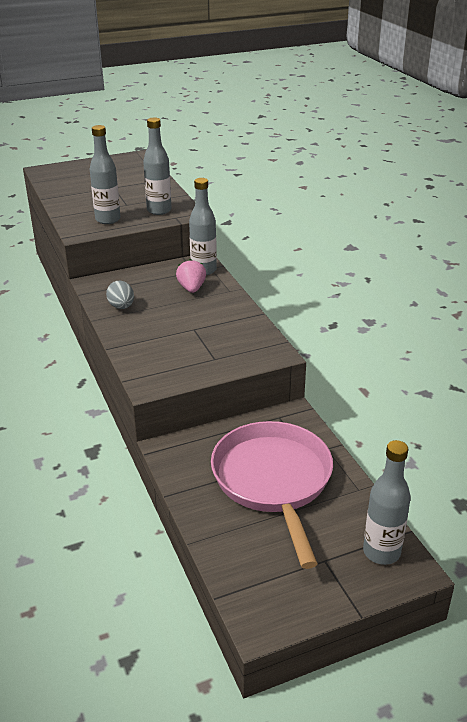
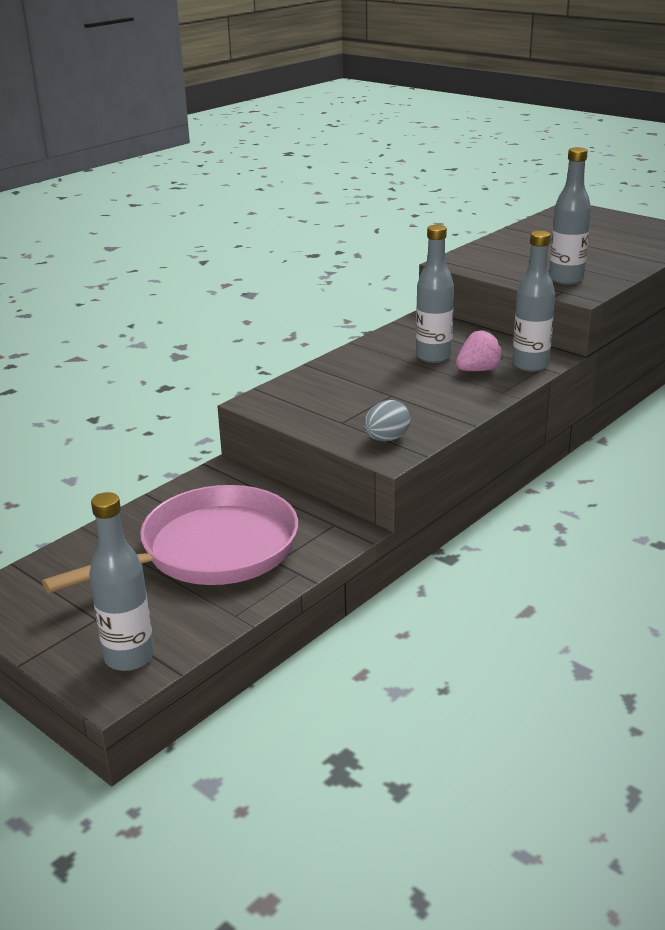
camera: 65 degrees right, 5 degrees down
grey bottle [90,125,120,224] -> grey bottle moved to [416,225,454,363]
grey egg [106,281,134,309] -> grey egg moved to [364,400,410,442]

